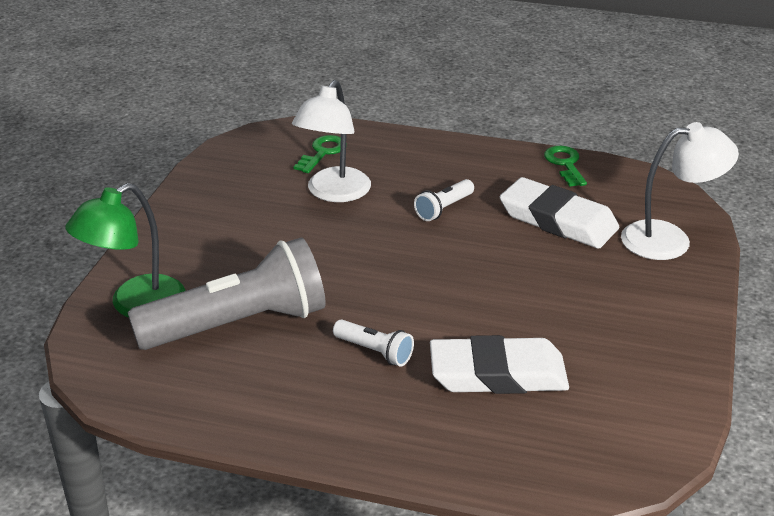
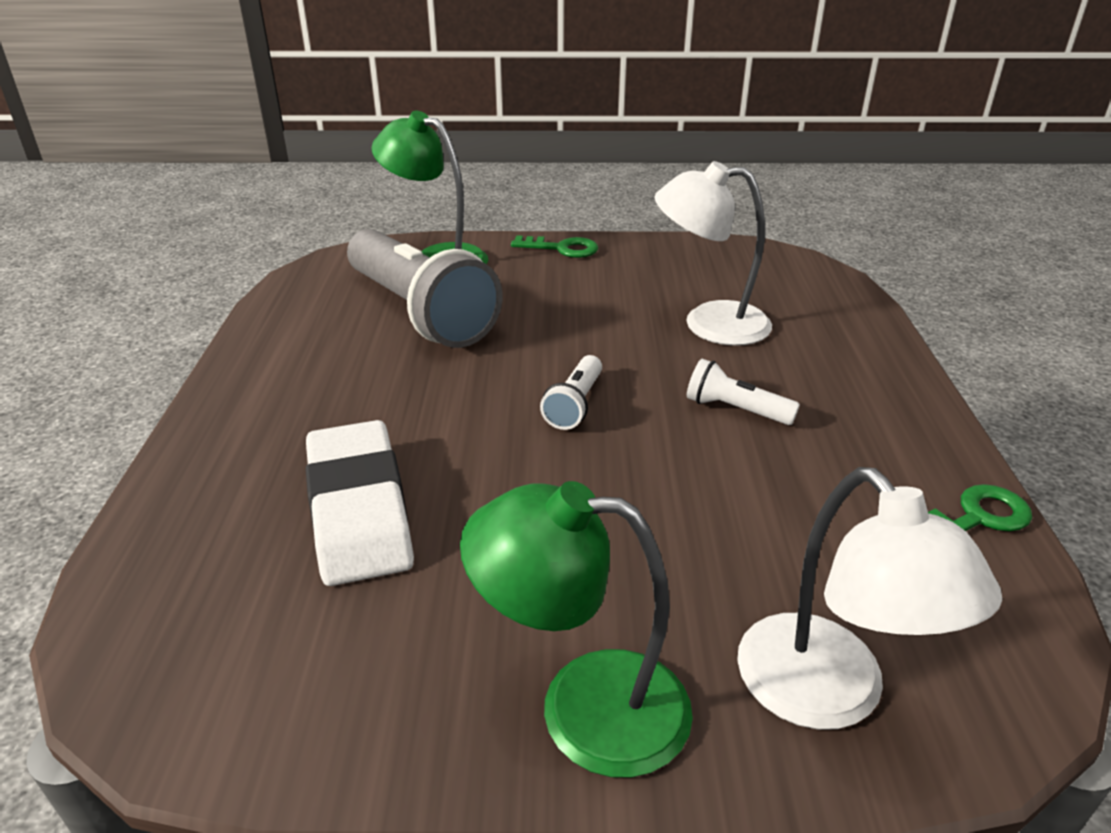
camera: 75 degrees right, 0 degrees up
green key [293,135,347,173] -> green key moved to [511,235,598,258]
white flashlight [333,319,414,367] -> white flashlight moved to [540,355,602,430]
white eraser [500,177,619,249] -> none
none -> green lamp [460,481,693,778]

